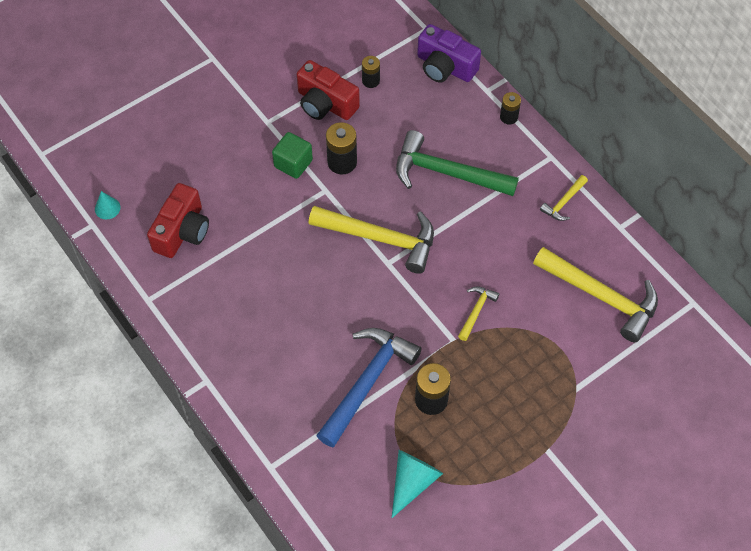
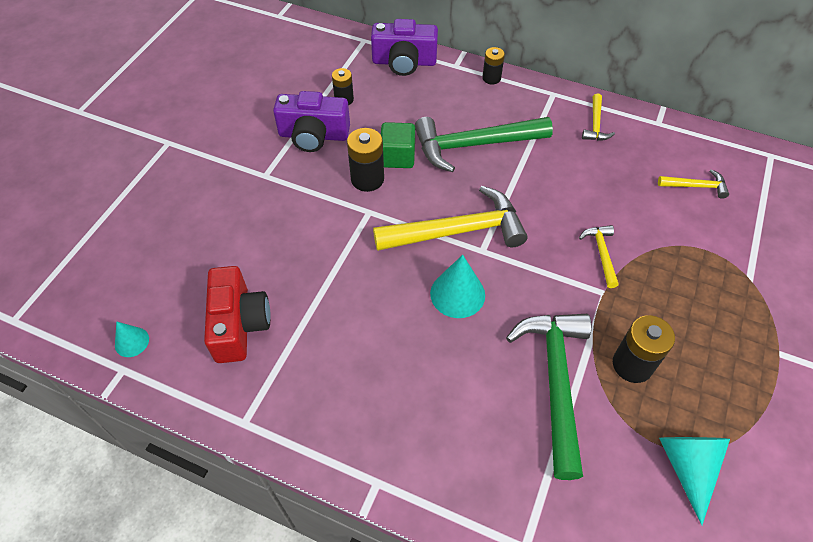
camera: 30 degrees left, 5 degrees down
green cube [272,132,313,179] -> green cube moved to [381,122,415,168]
red camera [297,60,360,120] -> purple camera [273,91,350,152]
blue hammer [316,328,422,447] -> green hammer [506,314,591,480]
yellow hammer [533,247,658,342] -> yellow hammer [658,169,729,199], size x0.47
none -> turquoise cone [430,255,485,318]

